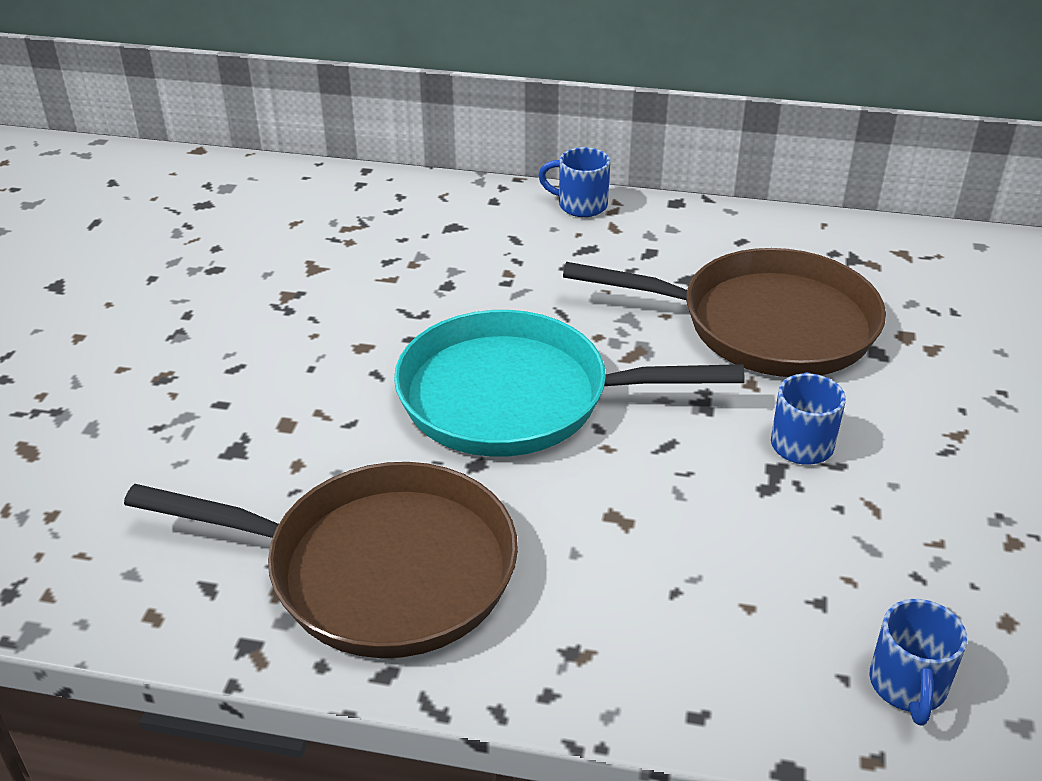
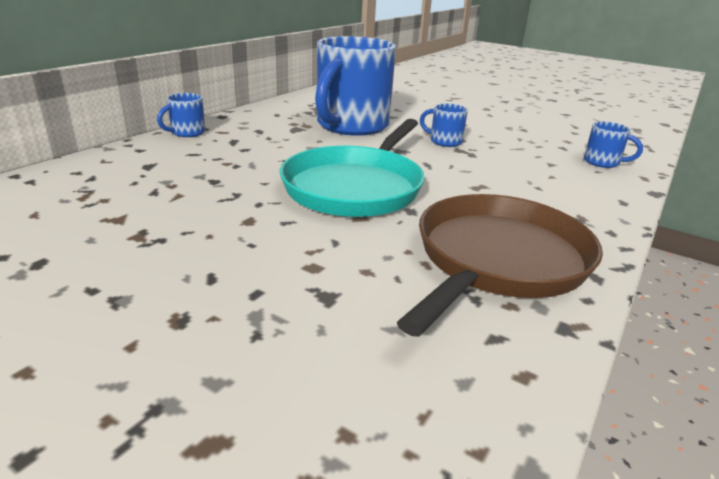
camera: 70 degrees left, 10 degrees down
brown pan [563,248,886,377] -> blue mug [315,36,396,136]

